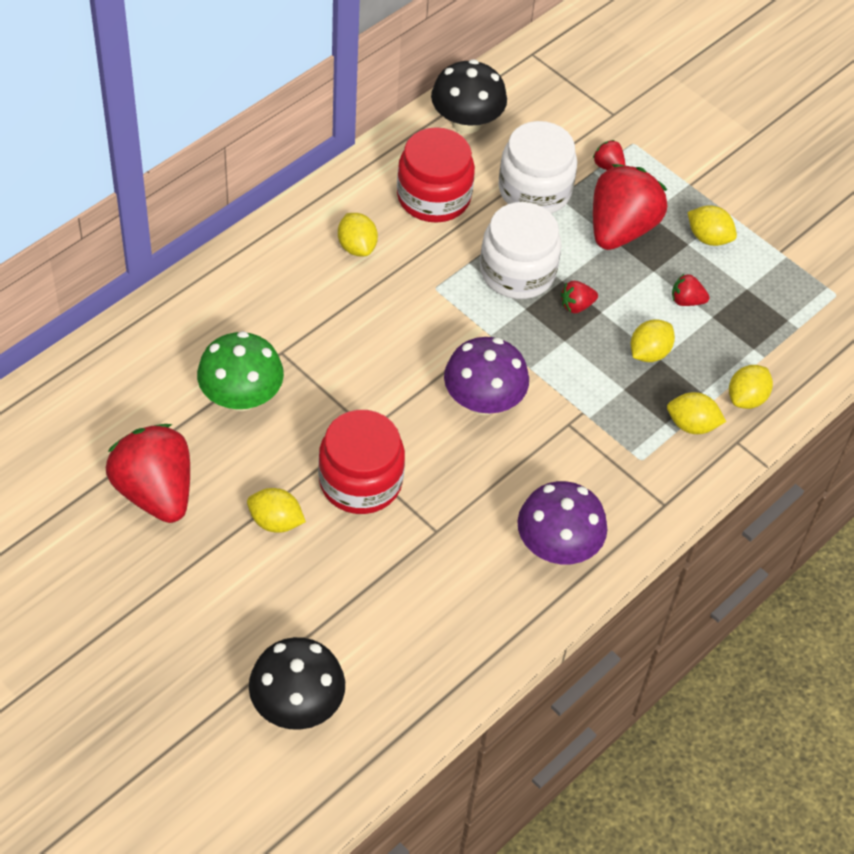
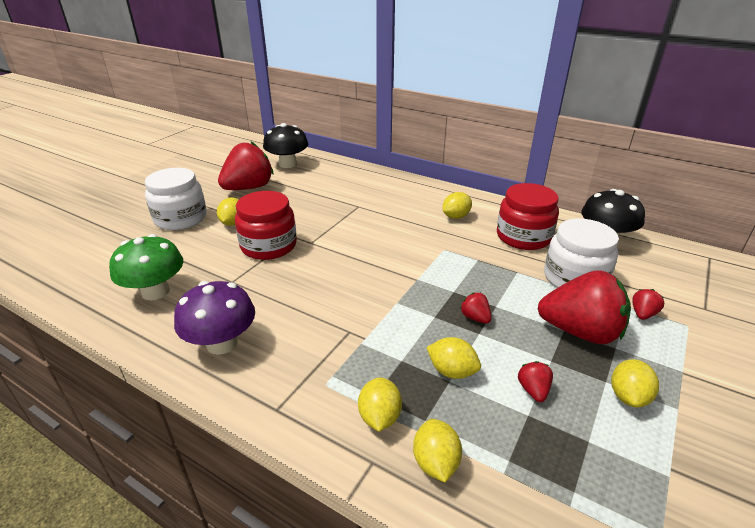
camera: 80 degrees right, 20 degrees down
green mushroom [197,331,284,411] -> green mushroom moved to [109,234,183,301]
black mushroom [249,637,345,730] -> black mushroom moved to [263,123,308,168]
purple mushroom [444,337,529,415] -> none
white jar [480,202,561,299] -> white jar moved to [145,168,207,230]
yellow lemon [729,365,773,409] -> yellow lemon turned 60 degrees clockwise [413,419,462,482]

